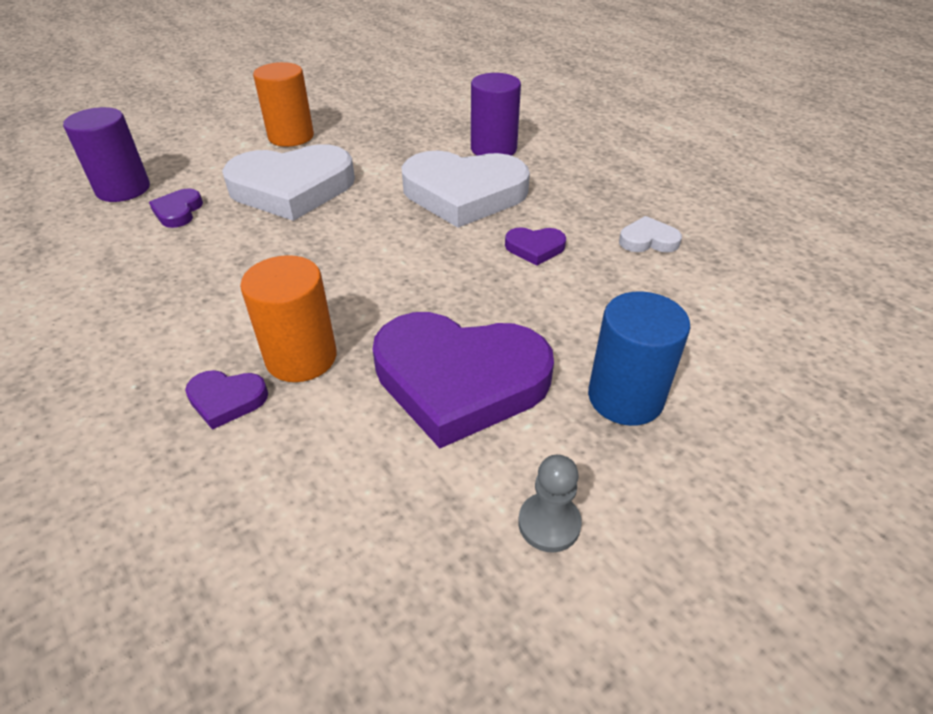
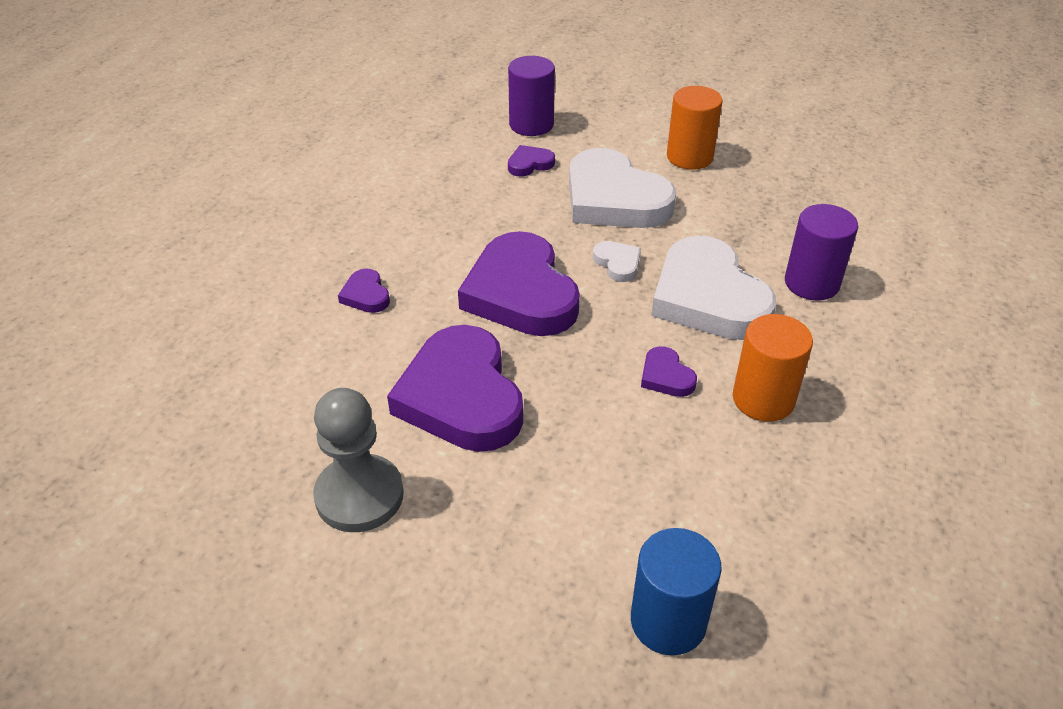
camera: 60 degrees right, 0 degrees up
orange cylinder [240,255,337,382] -> orange cylinder moved to [733,314,813,422]
grey pawn [518,455,582,552] -> grey pawn [313,388,404,532], size x1.86
blue cylinder [588,291,691,426] -> blue cylinder moved to [631,528,722,655]
white heart [619,216,682,252] -> white heart moved to [593,241,641,282]
none -> purple heart [458,231,580,336]

